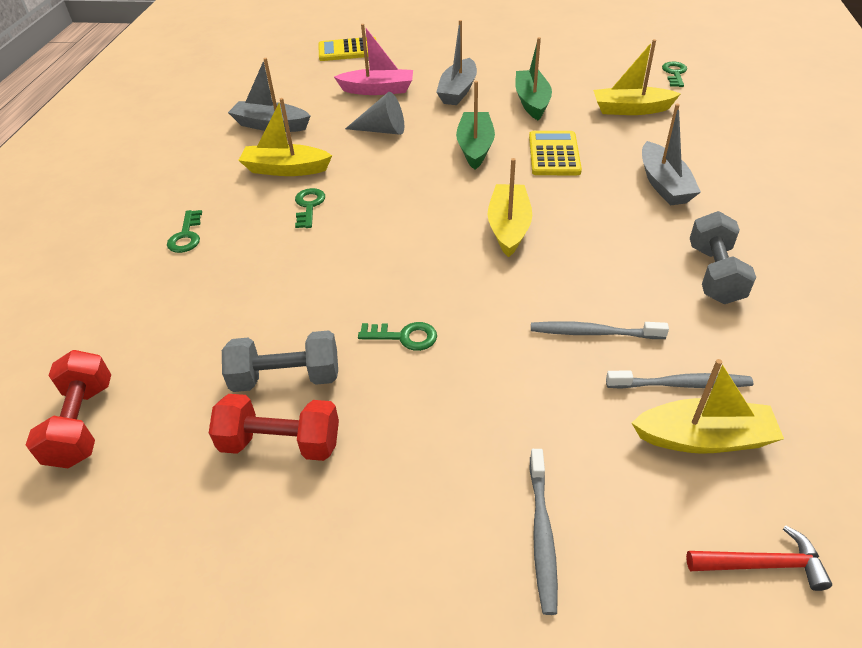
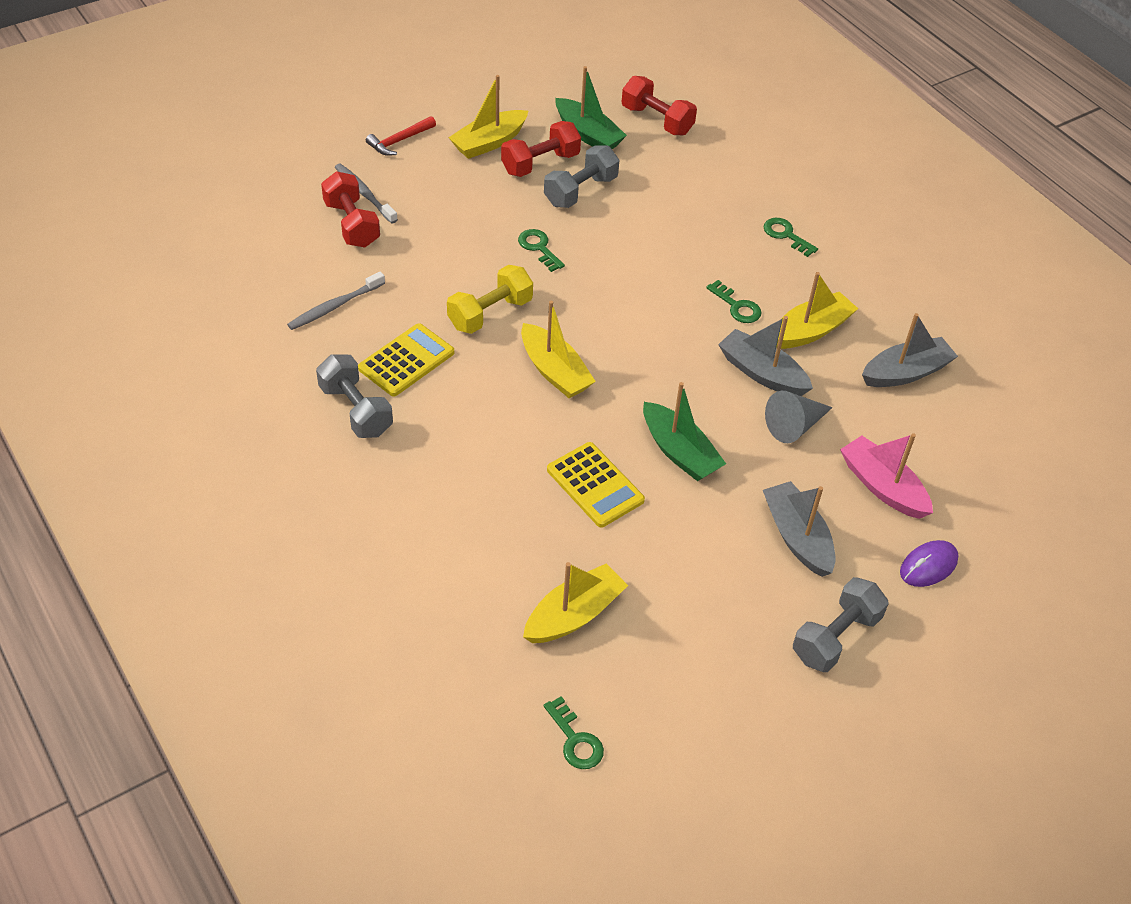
camera: 135 degrees right, 5 degrees up
yellow calculator [318,37,376,61] -> yellow calculator moved to [358,323,454,396]
pink boat [334,24,413,95] -> pink boat turned 90 degrees clockwise [840,433,933,519]
green key [358,322,437,351] -> green key turned 90 degrees clockwise [518,229,565,272]
green boat [515,37,552,120] -> green boat moved to [555,66,627,149]
grey toothbrush [531,321,669,339] -> none
yellow boat [632,359,784,454] -> yellow boat moved to [448,75,528,159]
grey boat [642,104,701,206] -> grey boat moved to [718,316,813,396]
red hammer [686,525,832,591] -> red hammer moved to [366,116,436,156]
none -> red dumbbell [321,172,380,247]
none -> yellow dumbbell [447,265,533,334]
none -> grey dumbbell [793,577,889,672]
none -> purple mouse [900,540,959,587]

